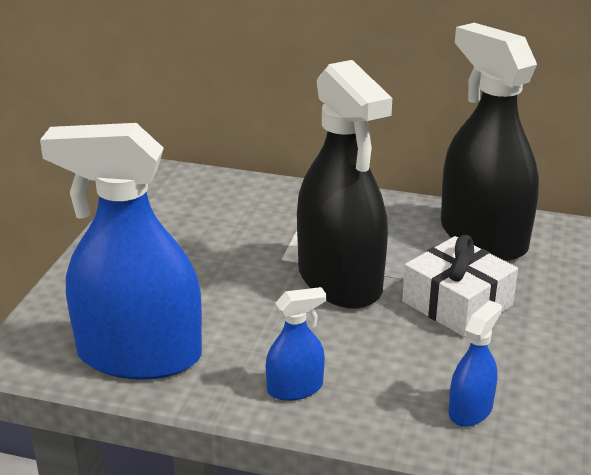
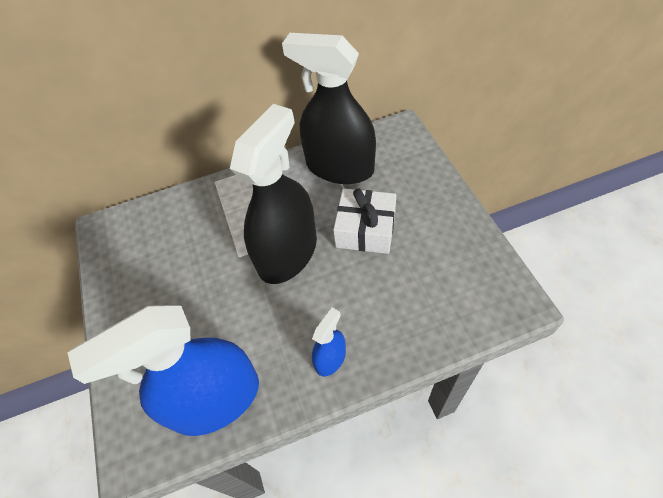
camera: 30 degrees left, 25 degrees up
black spray bottle [297,60,392,309] -> black spray bottle turned 90 degrees counterclockwise [230,104,317,284]
blue spray bottle [449,300,502,427] -> none

